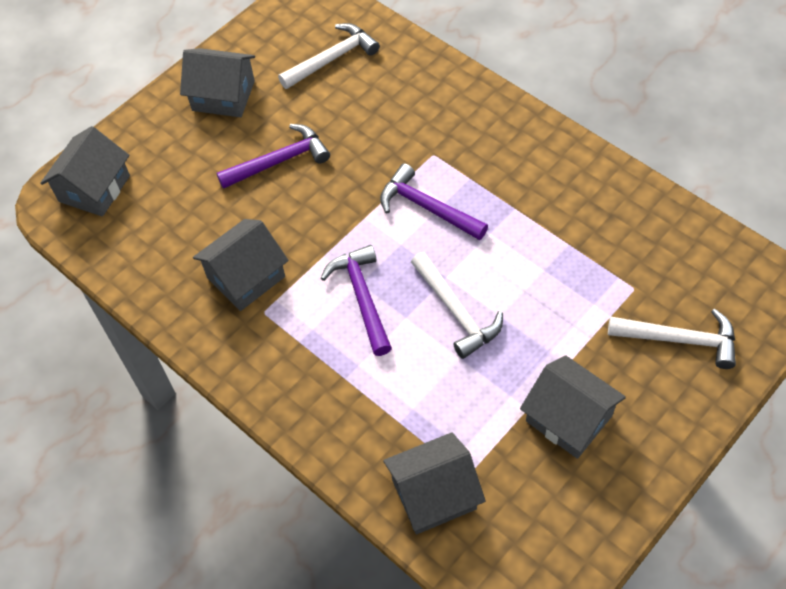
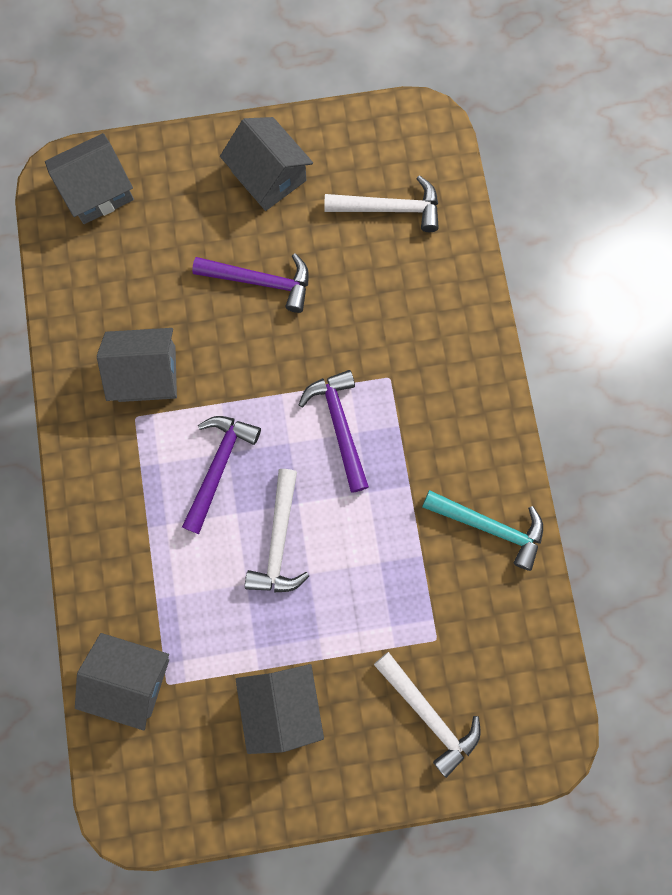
camera: 35 degrees right, 20 degrees up
none -> turquoise hammer [422,490,543,571]

